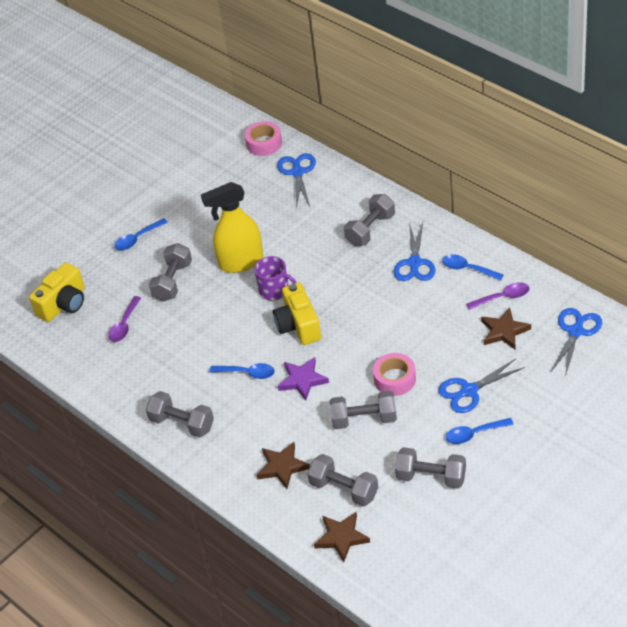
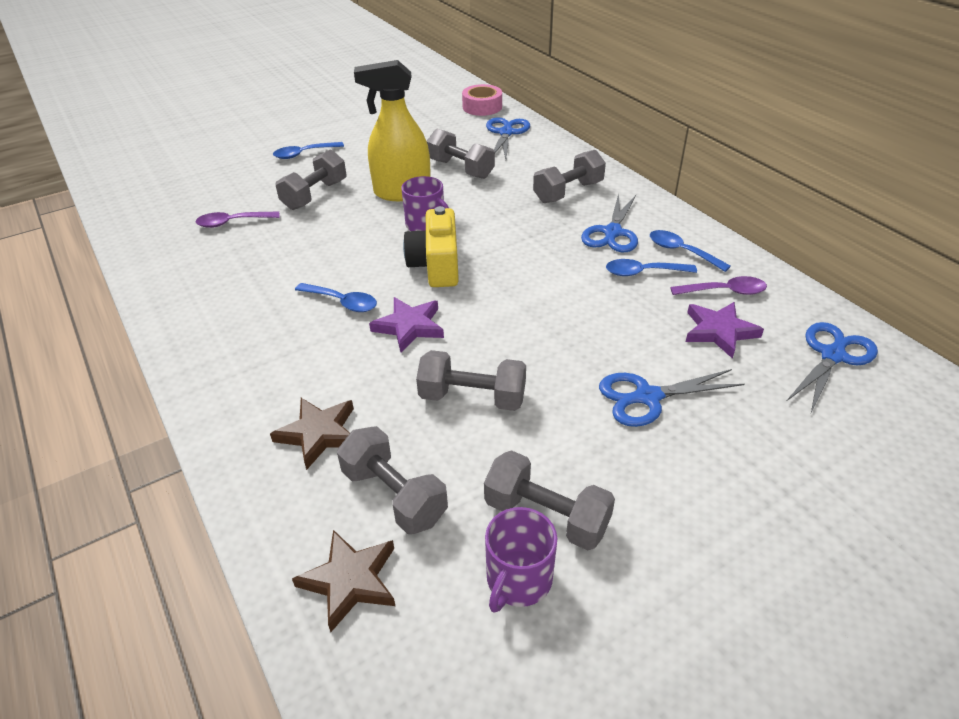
camera: 10 degrees right, 5 degrees down
yellow camera [29,263,84,322] -> none
purple spoon [108,296,141,342] -> purple spoon turned 45 degrees clockwise [195,212,280,228]
grey dumbbell [146,391,214,438] -> grey dumbbell moved to [427,129,495,179]
pink tape [373,353,416,396] -> none
blue spoon [446,418,514,444] -> blue spoon moved to [606,259,697,276]
brown star [481,308,531,349] -> purple star [686,302,764,359]
none -> purple mug [485,507,557,613]

